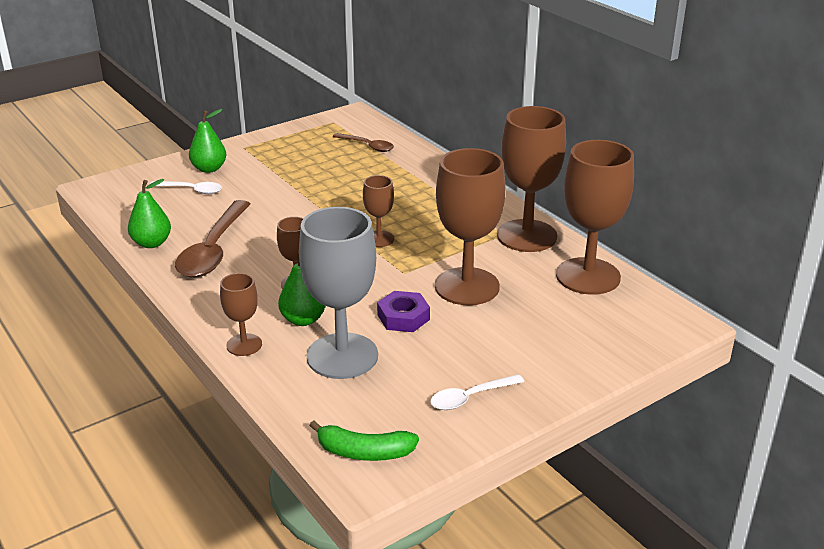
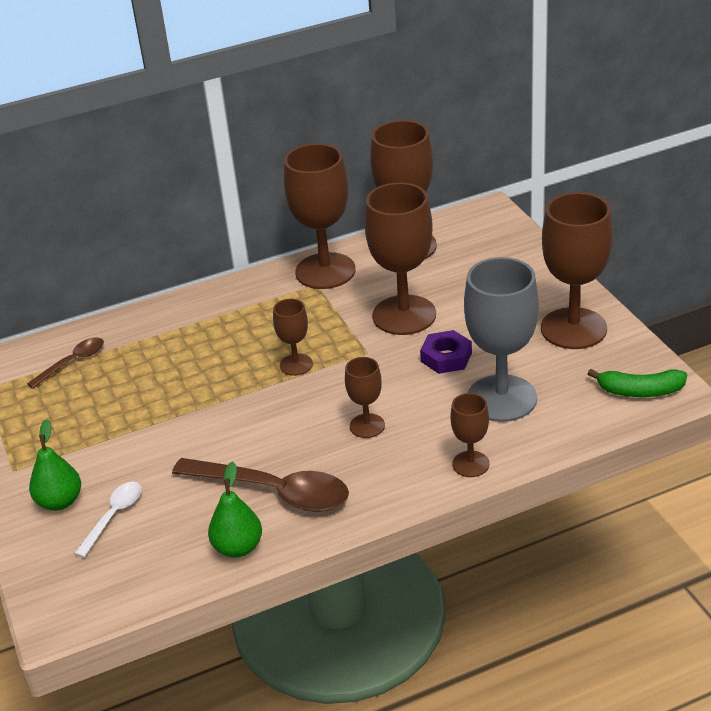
camera: 75 degrees left, 5 degrees up
green pear [278,257,325,326] -> none
green banana [309,421,419,461] -> green banana turned 75 degrees clockwise [588,369,687,397]
white spoon [430,374,524,410] -> brown goblet [541,192,613,349]

